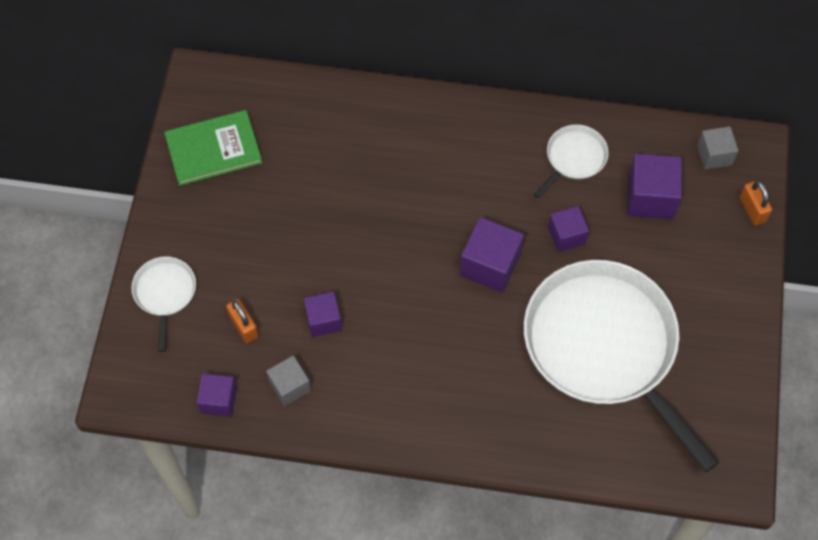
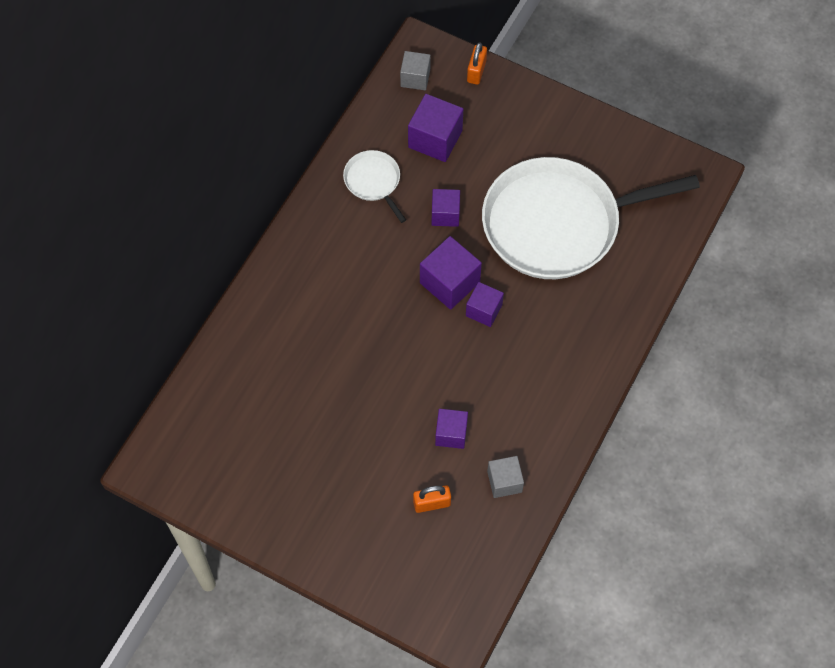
camera: 70 degrees left, 0 degrees up
white pan [131,256,196,352] -> none
green book [164,110,262,186] -> none
purple cube [197,374,237,417] -> purple cube moved to [466,282,504,327]
orange padlock [740,181,772,225] -> orange padlock turned 75 degrees counterclockwise [467,42,487,85]

